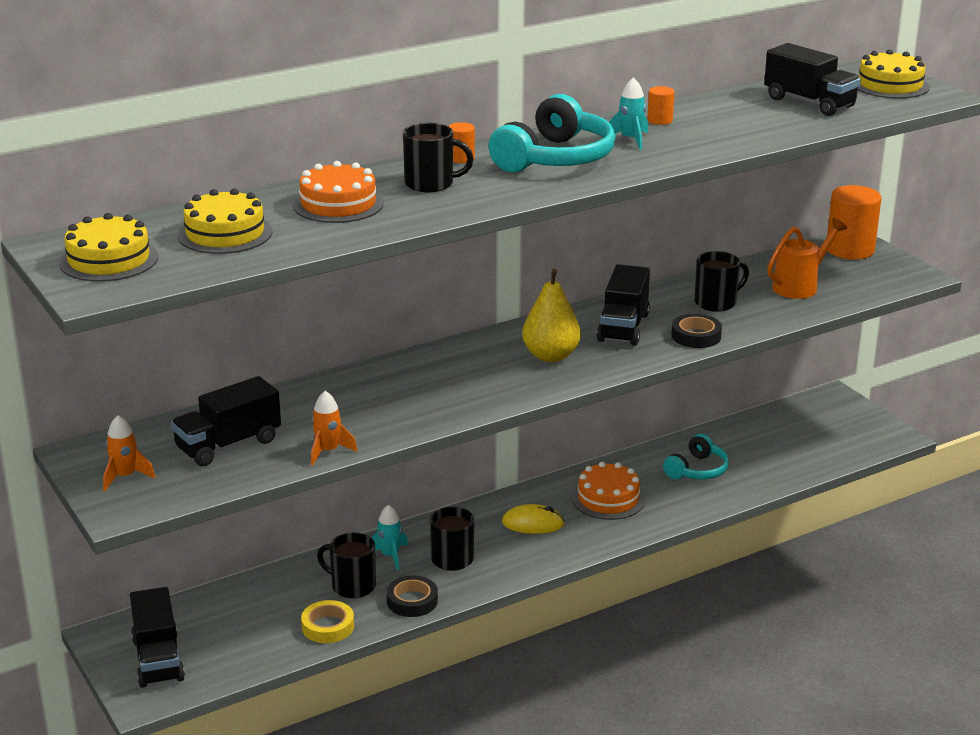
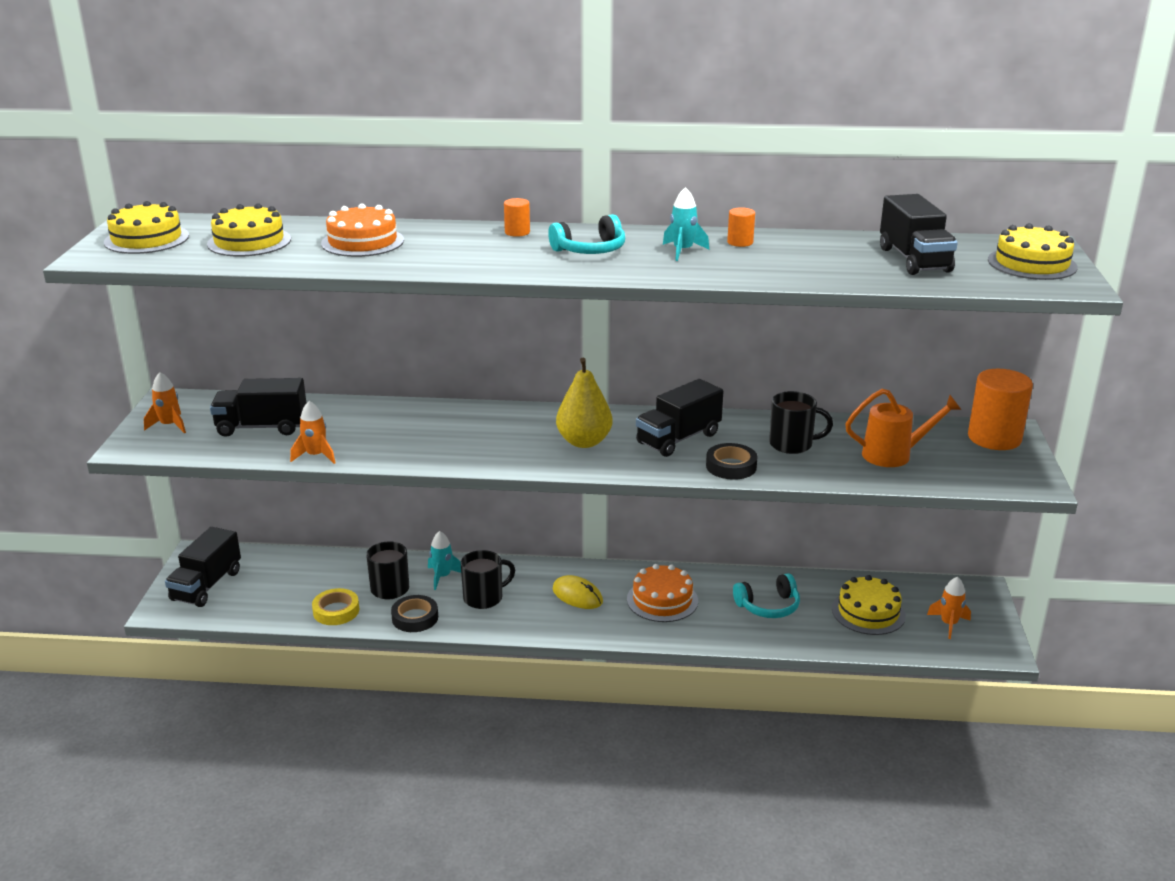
camera: 35 degrees right, 0 degrees up
black mug [403,123,474,192] -> none
turquoise headphones [489,94,615,172] -> turquoise headphones [548,214,625,254], size x0.61
none -> yellow cake [832,575,906,635]
none -> orange rocket [927,577,971,639]

